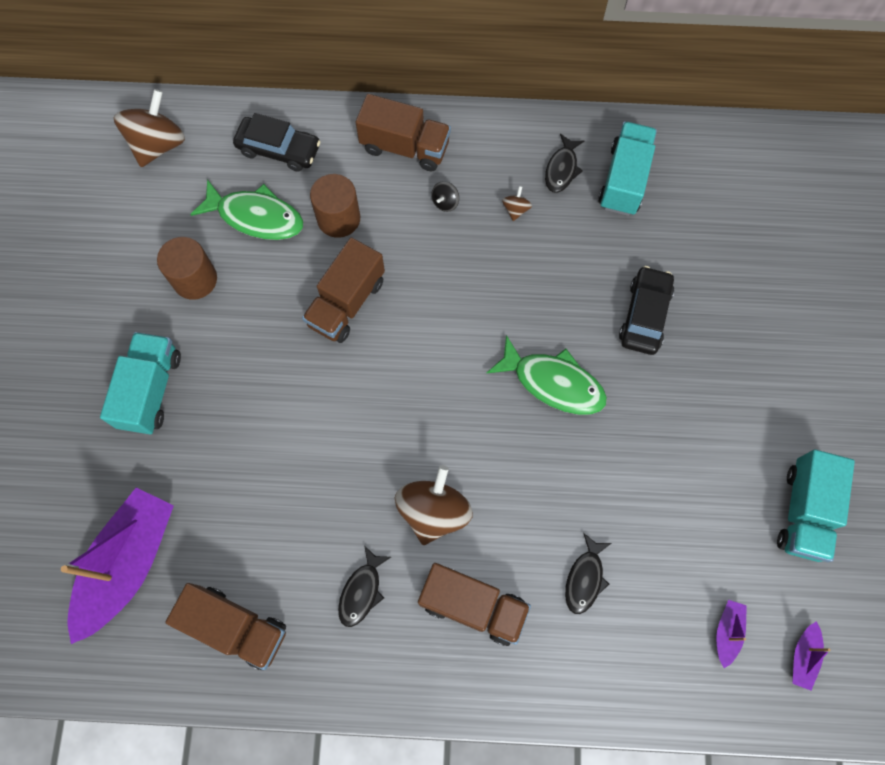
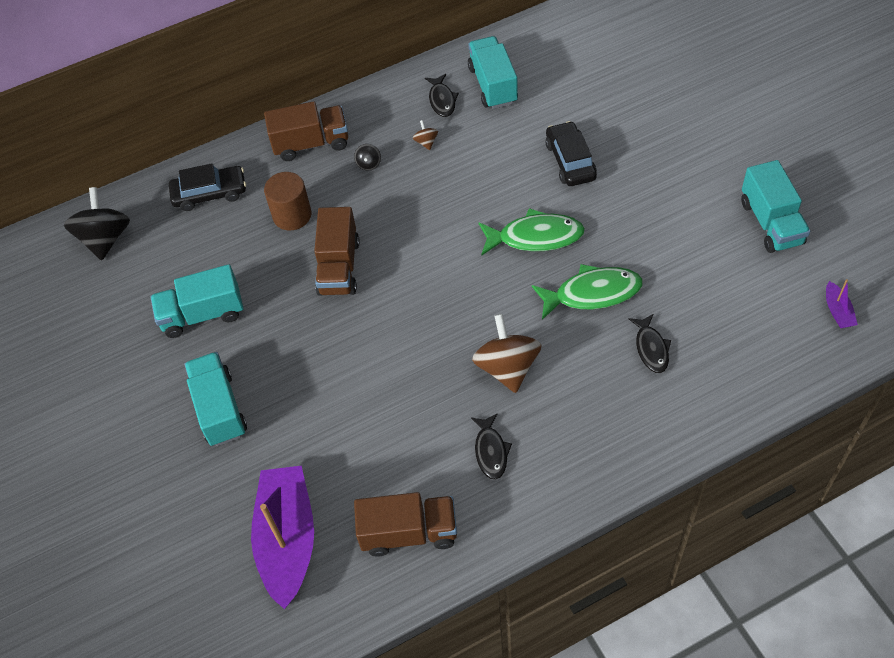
camera: 25 degrees left, 15 degrees down
brown spinning top [113,89,185,167] -> black spinning top [64,187,130,261]
brown cylinder [157,237,217,300] -> turquoise truck [150,264,243,338]
green fish [190,179,303,240] -> green fish moved to [532,264,643,320]
brown truck [418,563,531,646] -> none
purple boat [716,600,747,668] -> none

